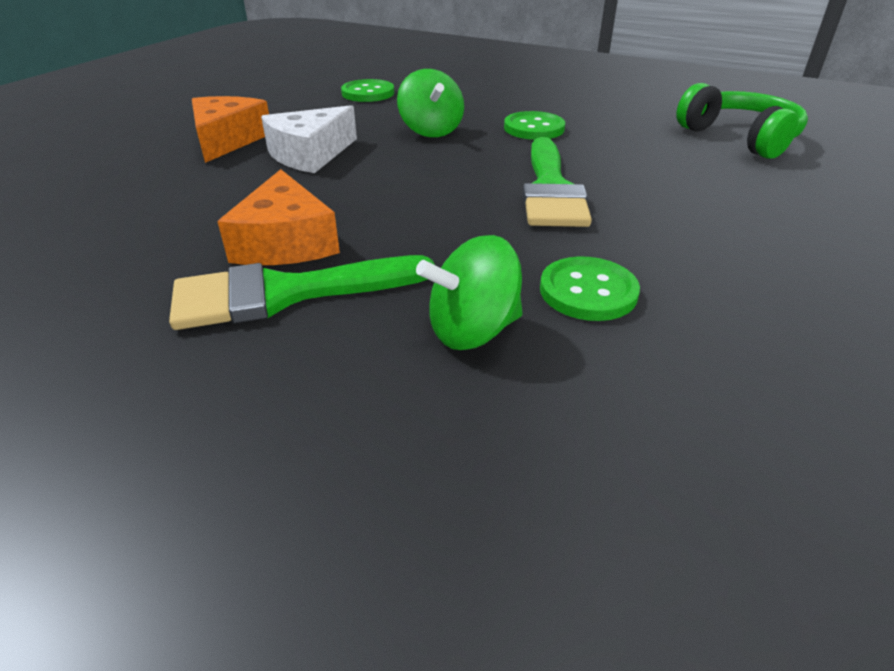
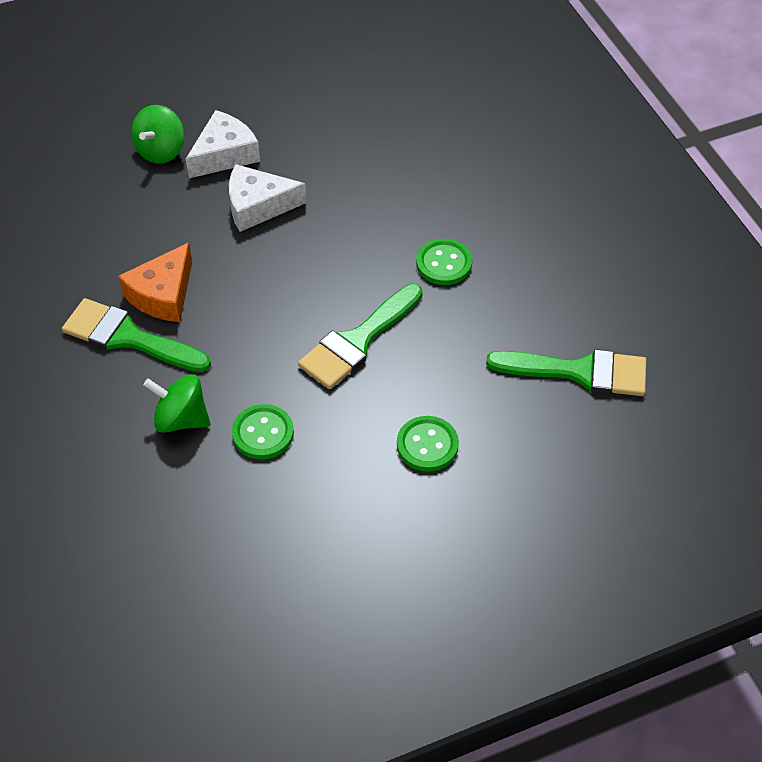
camera: 40 degrees right, 15 degrees up
orange cheese [192,96,269,163] -> white cheese [186,110,260,178]
green button [341,79,394,102] -> green button moved to [397,416,459,472]
green spinning top [397,69,464,137] -> green spinning top moved to [131,105,184,164]
green headphones [676,83,808,159] -> green brush [486,349,646,396]

